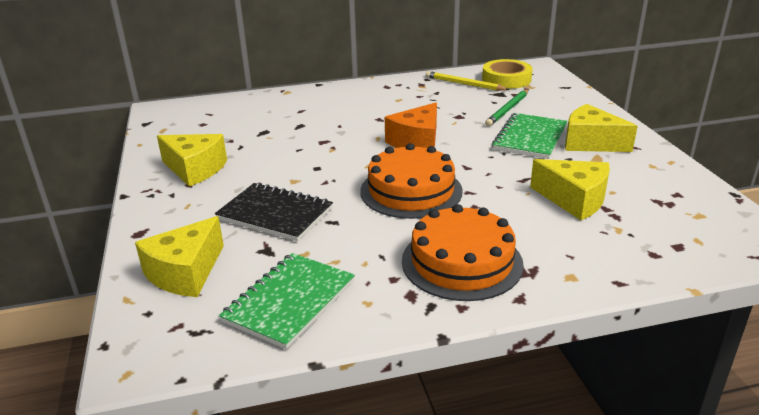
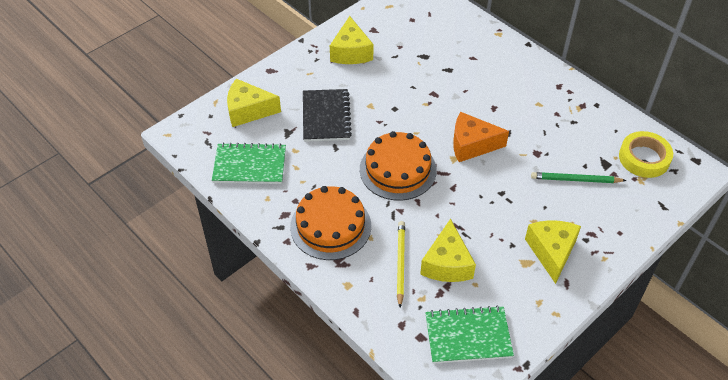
camera: 60 degrees right, 20 degrees up
yellow pencil [426,71,510,91] -> yellow pencil moved to [397,221,405,308]
green notebook [492,113,567,159] -> green notebook moved to [425,305,514,364]

